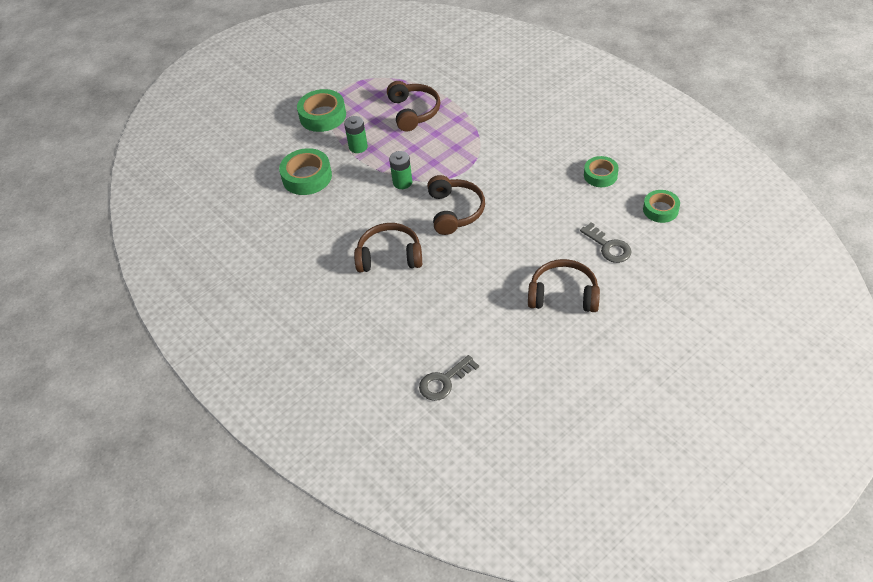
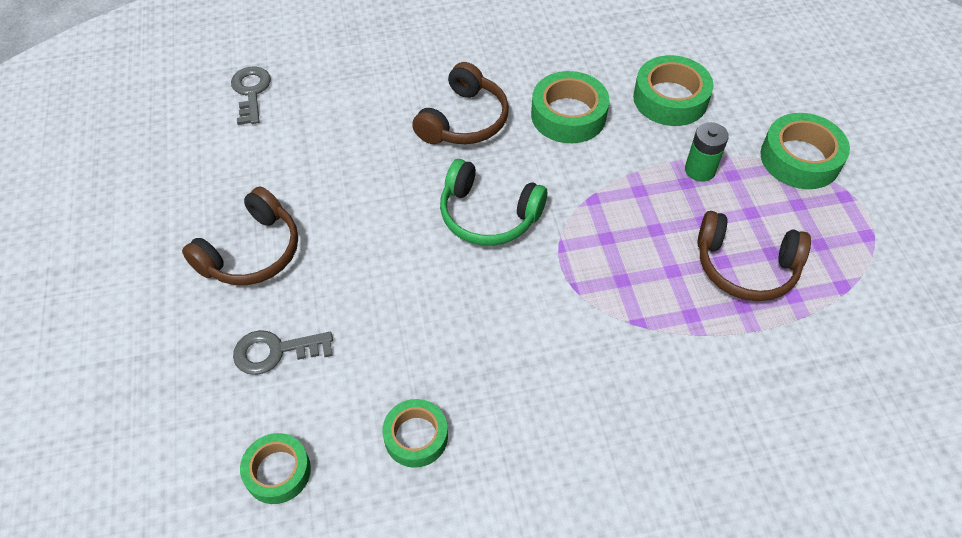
camera: 115 degrees right, 5 degrees up
green battery [389,151,412,189] -> none
brown headphones [427,175,485,235] -> green headphones [440,159,547,246]
none -> green tape [531,71,609,143]

